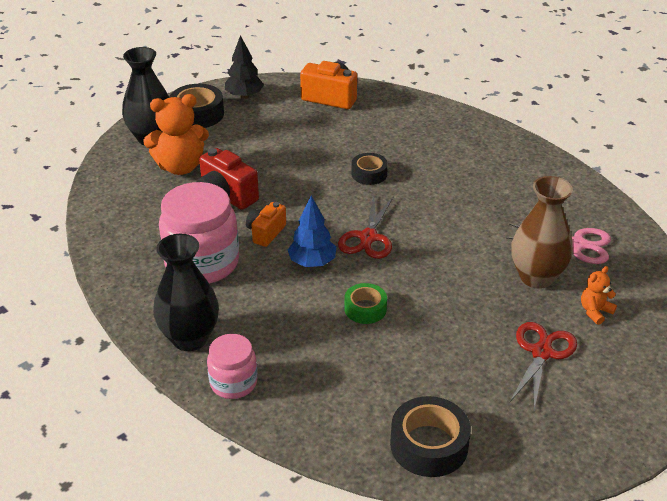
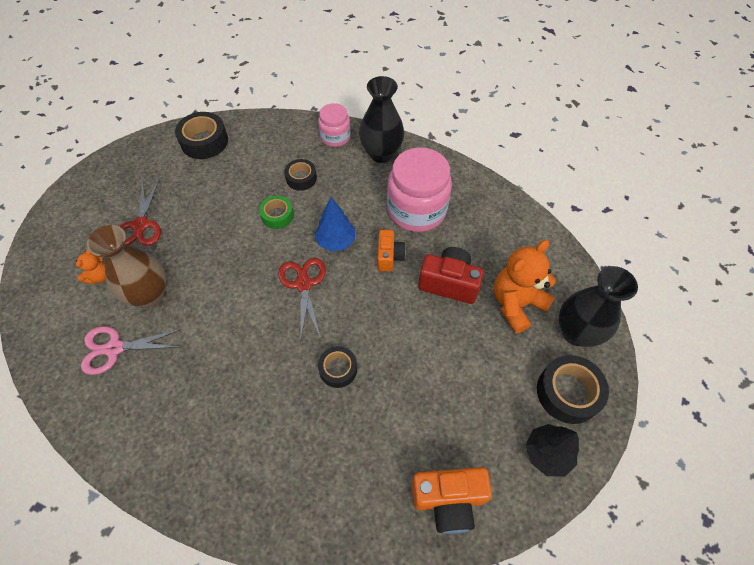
camera: 155 degrees right, 20 degrees up
none -> black tape [284,159,317,191]

